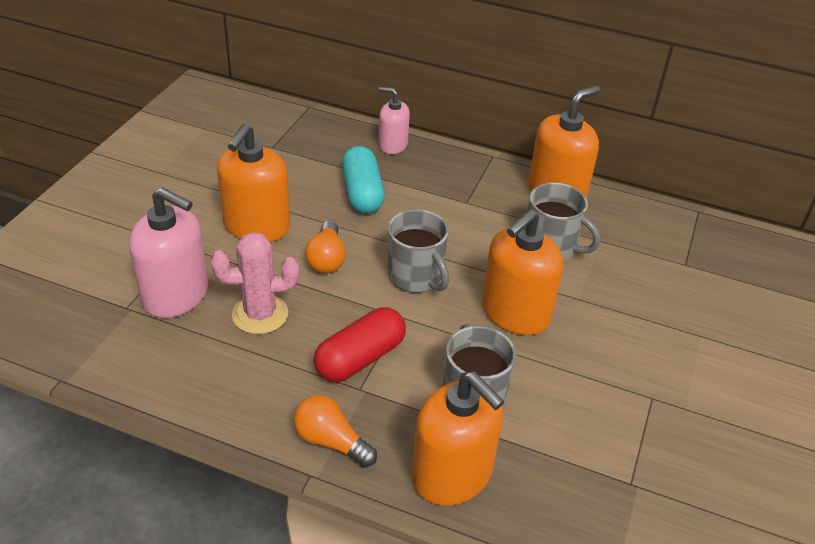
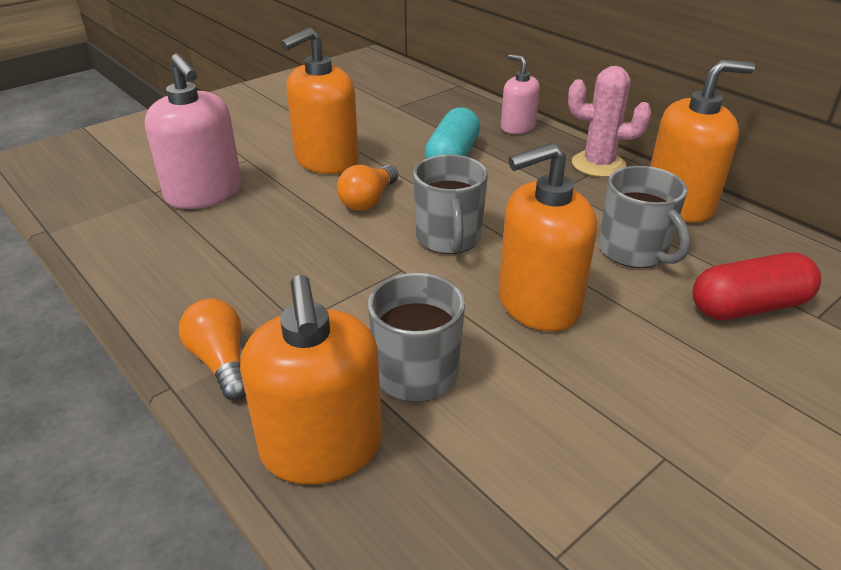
camera: 30 degrees right, 5 degrees down
pink cactus [211,232,299,334] -> pink cactus moved to [568,66,652,177]
red capsule [314,307,406,382] -> red capsule moved to [692,252,821,320]

